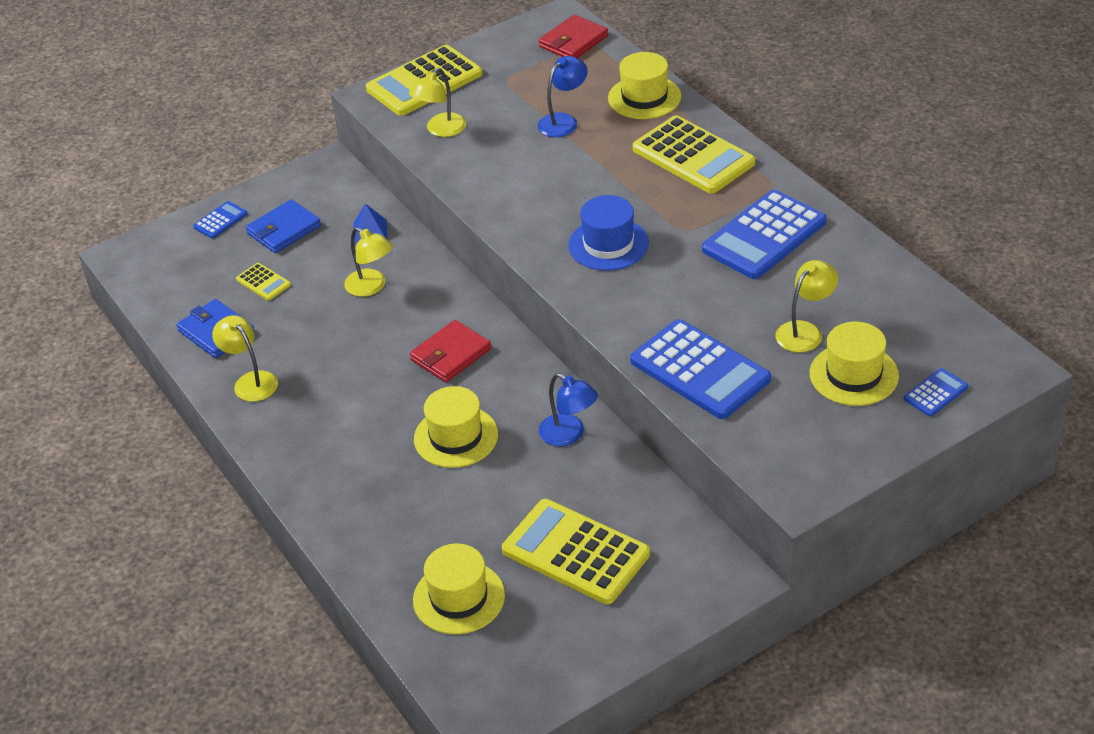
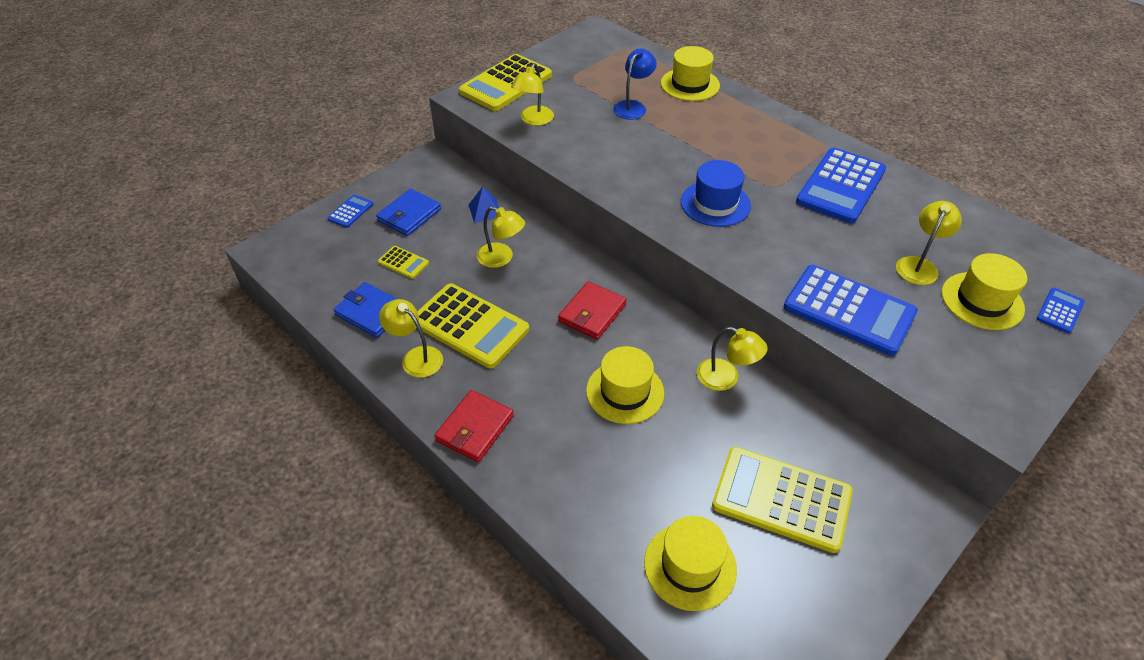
camera: 15 degrees left, 5 degrees up
red wallet [538,15,608,58] -> red wallet moved to [434,390,514,462]
blue lamp [539,373,598,446] -> yellow lamp [697,327,768,391]
yellow calculator [632,115,755,194] -> yellow calculator moved to [417,283,529,368]

